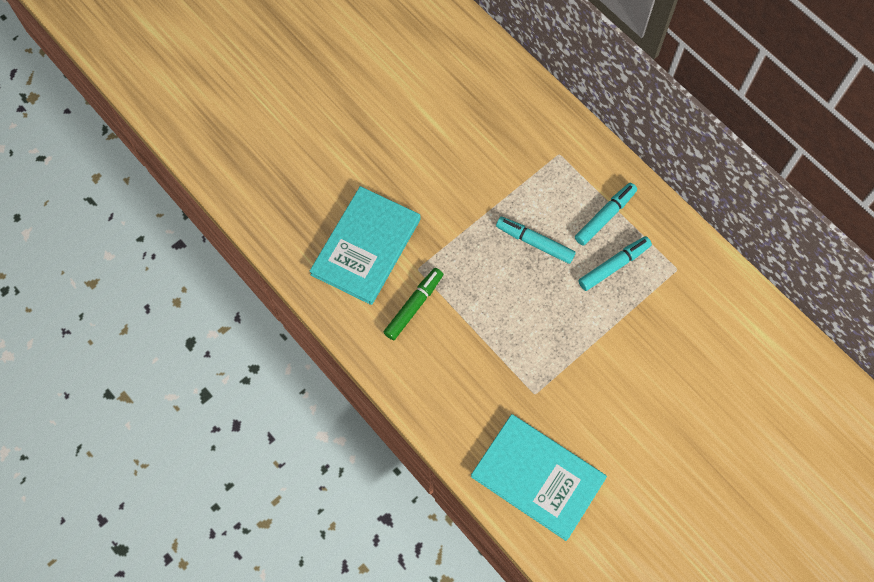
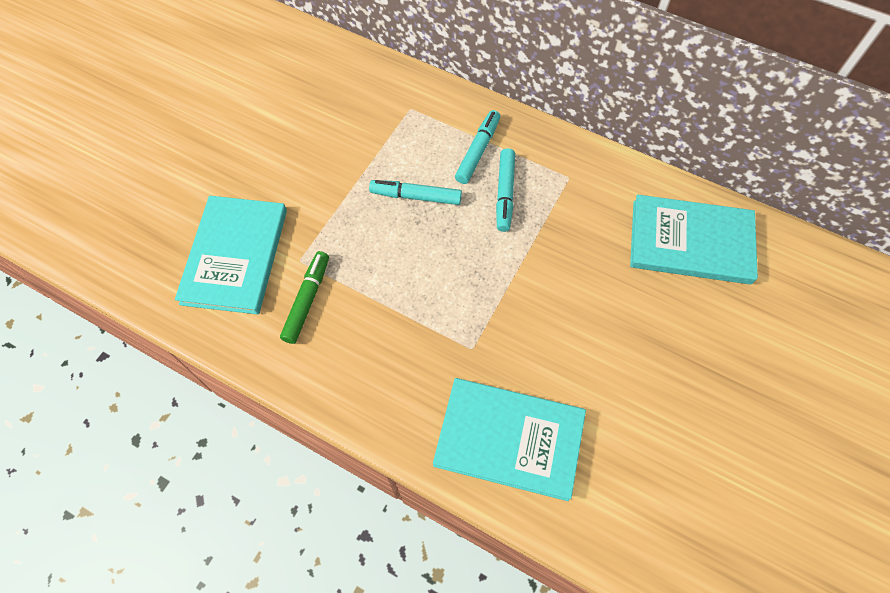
camera: 20 degrees left, 5 degrees down
turquoise marker [578,236,652,291] -> turquoise marker turned 150 degrees clockwise [496,148,515,232]
none -> turquoise book [630,194,758,285]

